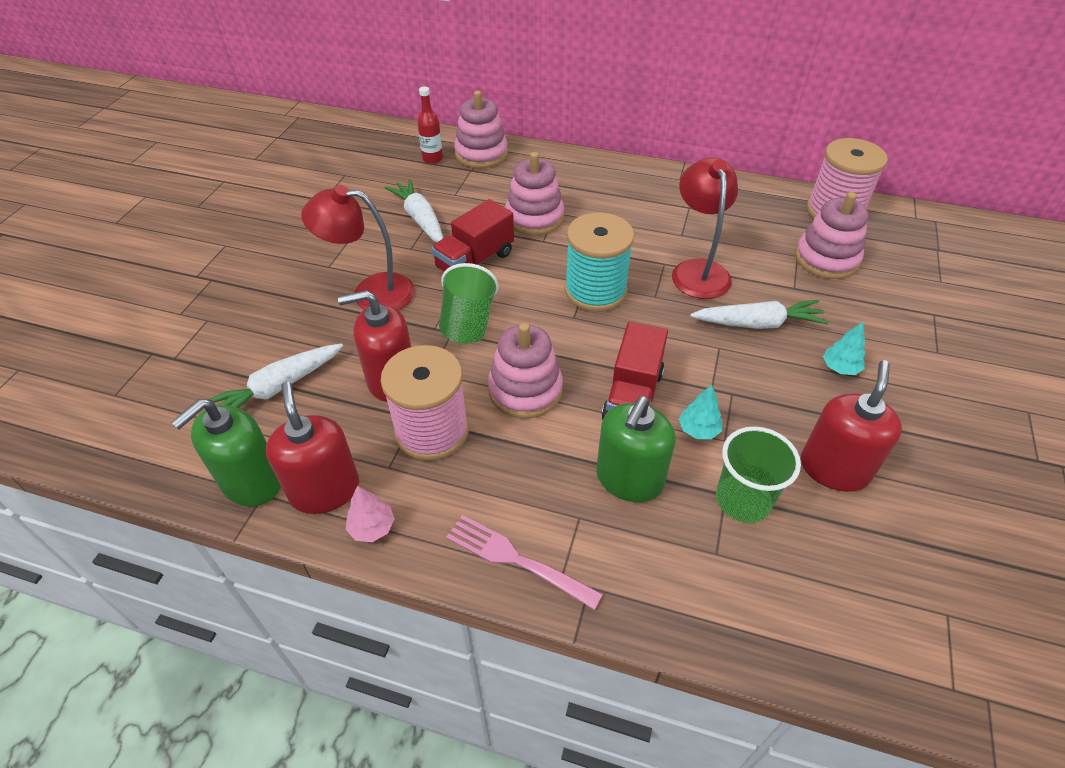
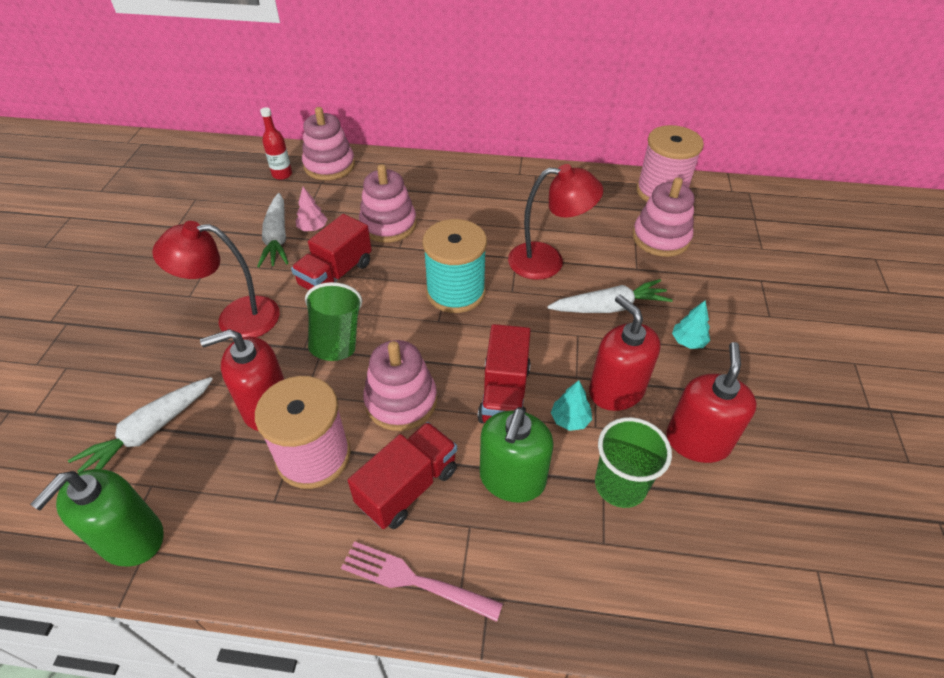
camera: 10 degrees left, 0 degrees up
red soap dispenser [266,382,359,514] -> red soap dispenser moved to [589,295,661,411]
pink tree [346,486,395,542] -> pink tree moved to [296,187,327,231]
white carrot [385,179,443,242] -> white carrot turned 150 degrees counterclockwise [257,193,289,267]
red lamp [672,157,738,299] -> red lamp turned 105 degrees clockwise [508,164,603,280]
none -> red truck [348,422,457,529]

